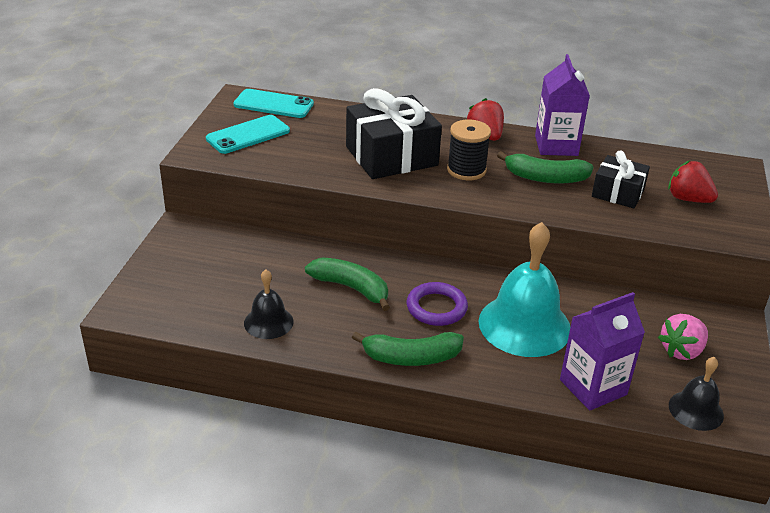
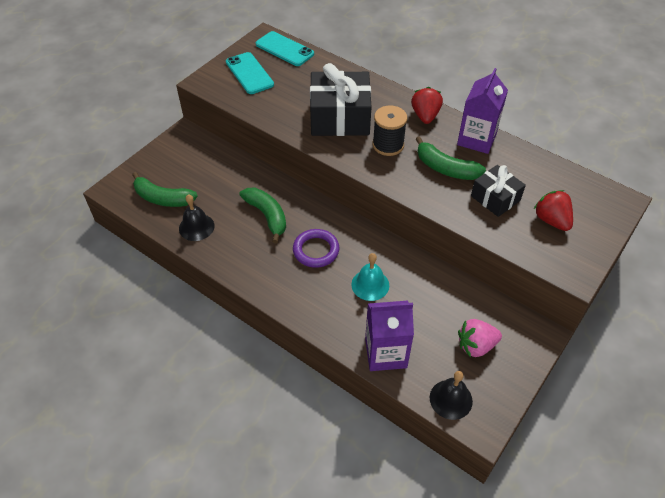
camera: 25 degrees right, 15 degrees up
turquoise phone [206,115,290,154] -> turquoise phone turned 75 degrees clockwise [226,52,274,94]
green banana [352,332,464,366] -> green banana moved to [132,172,198,207]
turquoise bell [479,222,570,357] -> turquoise bell [351,253,389,301], size x0.53

